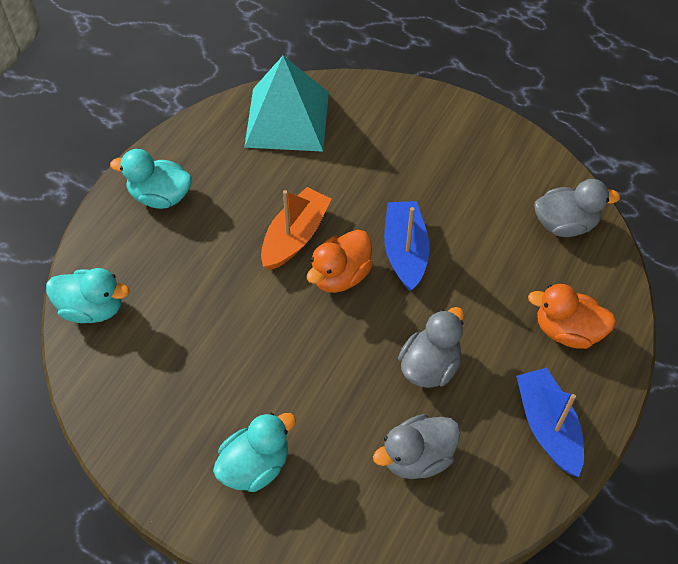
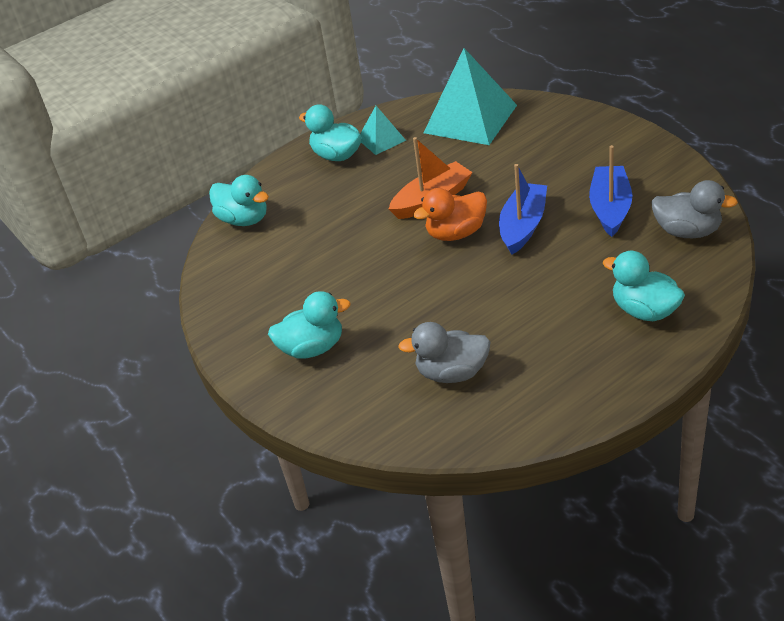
camera: 30 degrees right, 15 degrees down
grey duck [398,307,464,388] -> none
blue boat [516,368,584,477] -> blue boat moved to [589,145,632,237]
orange duck [528,284,616,349] -> turquoise duck [603,251,685,321]
none -> turquoise pyramid [360,106,406,155]

